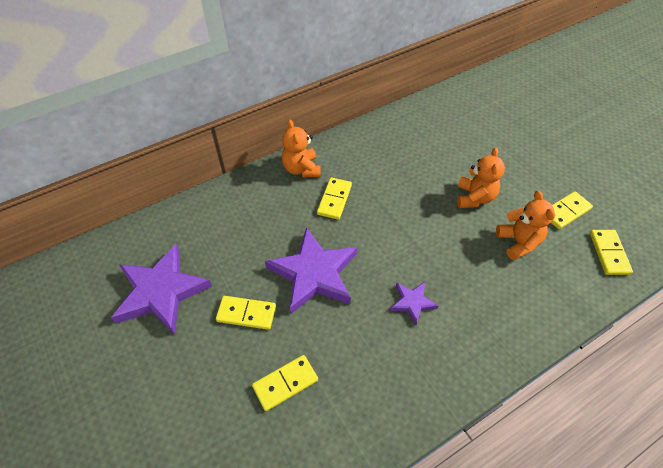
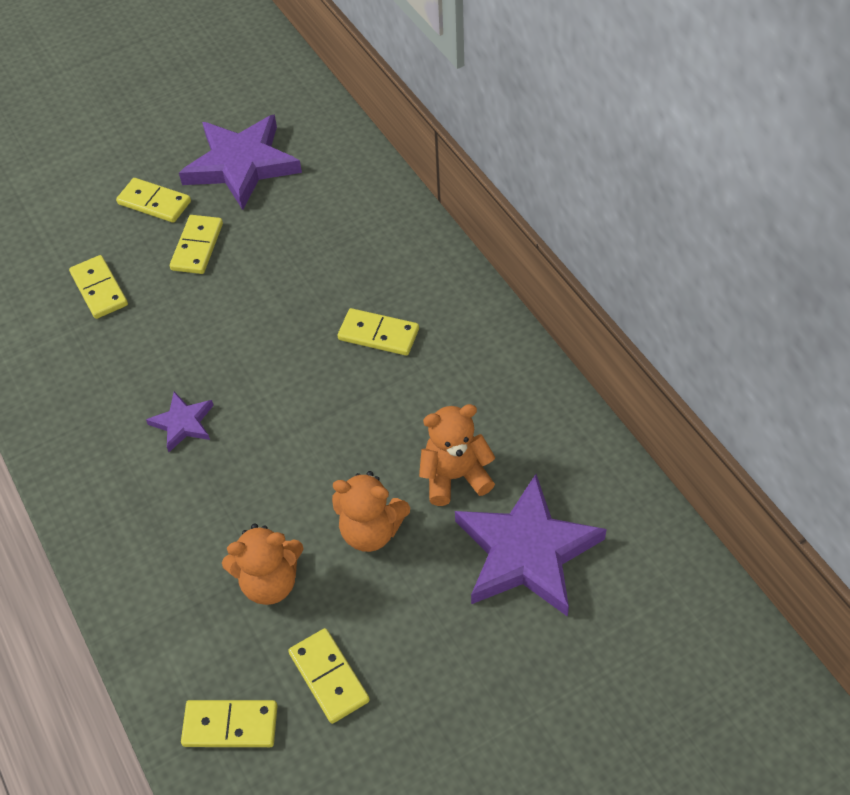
camera: 95 degrees right, 0 degrees up
purple star [265,227,357,314] -> purple star moved to [455,474,607,617]
orange teddy bear [282,119,321,178] -> orange teddy bear moved to [419,404,496,506]
none -> yellow domino [116,178,191,223]

